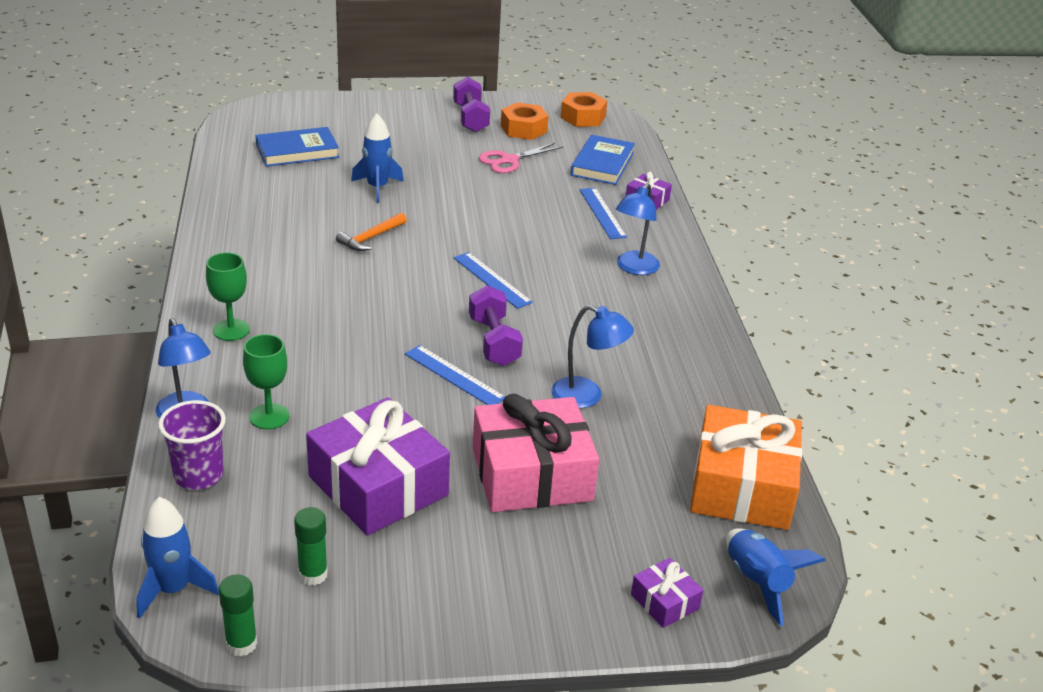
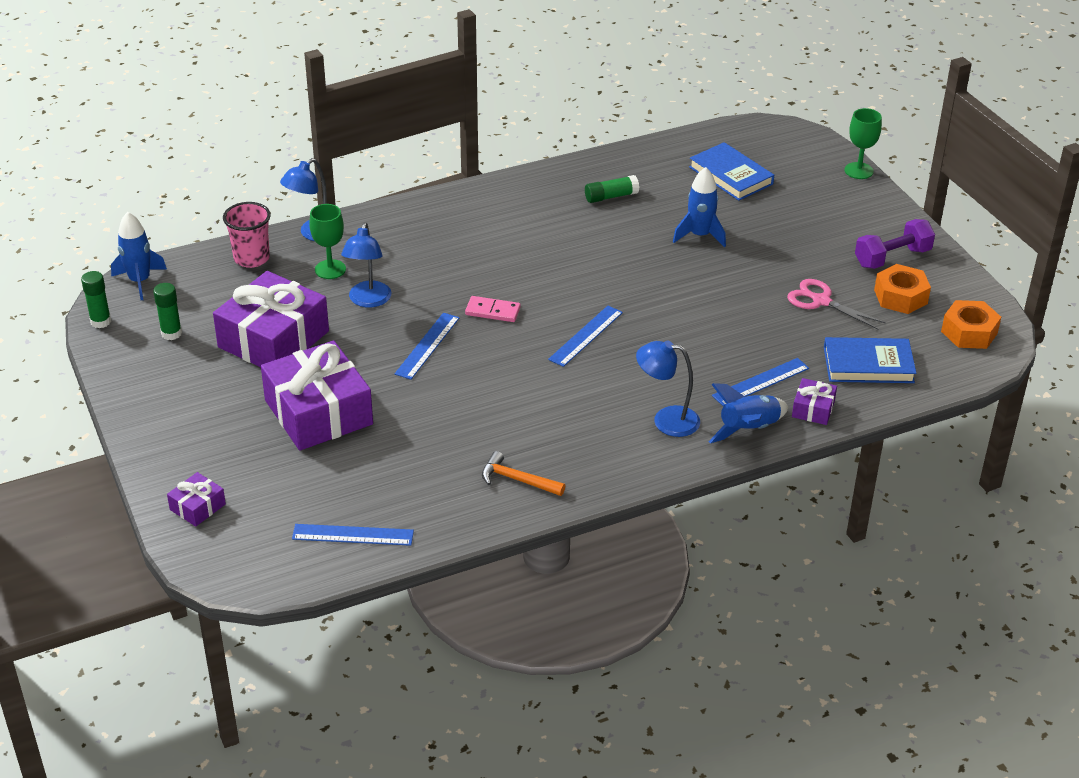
camera: 75 degrees right, 5 degrees up
purple cup [158,400,226,490] -> pink cup [223,202,271,268]
green goblet [206,252,250,341] -> green goblet moved to [844,108,882,179]
orange hammer [336,213,407,251] -> orange hammer moved to [482,451,565,496]
purple dumbbell [469,285,523,366] -> none
pink gift [473,394,599,512] -> purple gift [261,341,373,451]
blue lamp [552,305,634,408] -> blue lamp moved to [341,222,391,307]
orange gift [690,405,802,530] -> blue ruler [292,524,414,546]
blue rocket [726,528,826,626] -> blue rocket moved to [708,383,788,443]
none -> pink domino [465,296,521,322]
none -> green glue stick [585,175,639,203]

